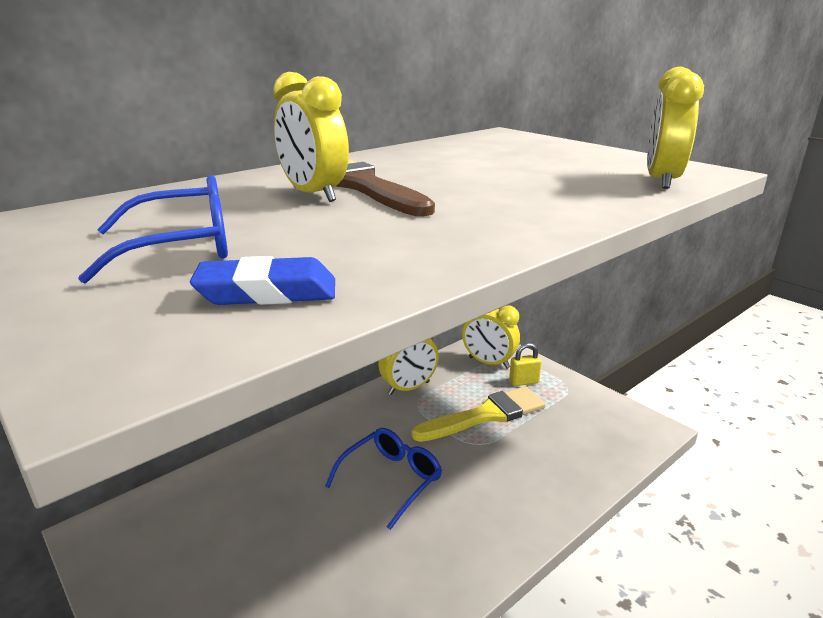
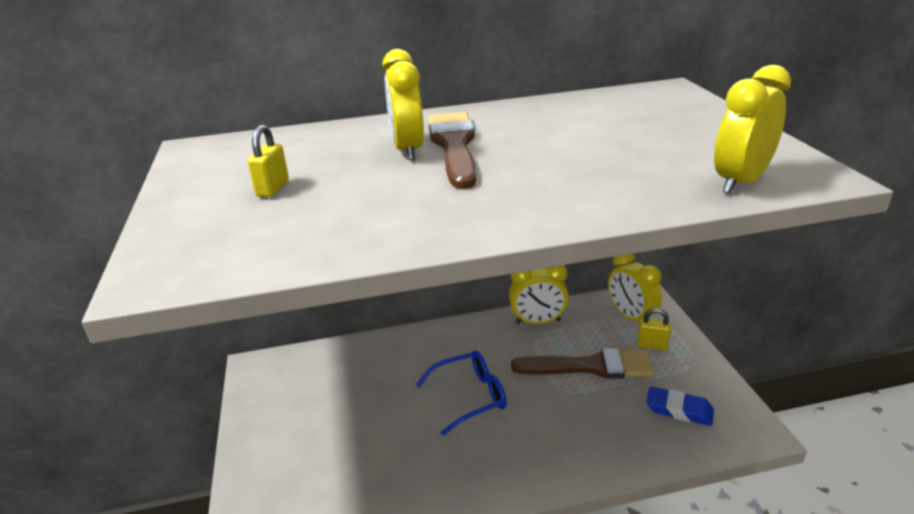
camera: 30 degrees right, 5 degrees up
blue glasses [78,175,228,284] -> yellow padlock [248,125,289,197]
blue eraser [190,256,335,305] -> blue eraser moved to [646,387,714,426]
yellow brush [412,386,545,442] -> brown brush [511,348,654,379]

